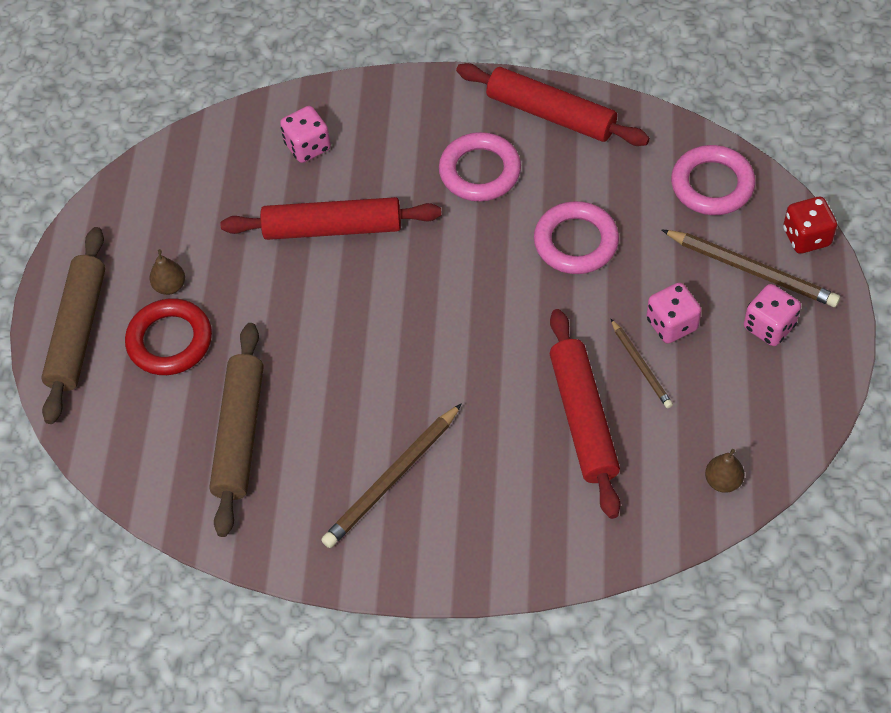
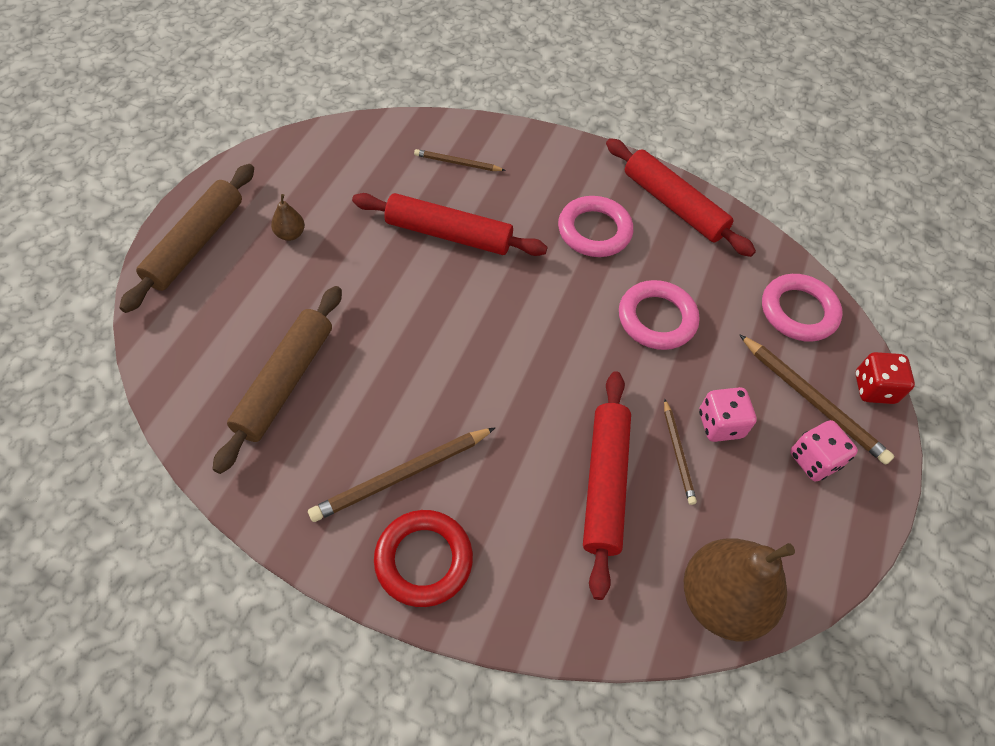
camera: 10 degrees right, 0 degrees up
red ring [125,298,212,375] -> red ring moved to [374,510,473,607]
pink dice [280,106,331,163] -> brown pencil [414,149,506,171]
brown pear [705,449,745,493] -> brown pear [684,538,795,641], size x2.36

